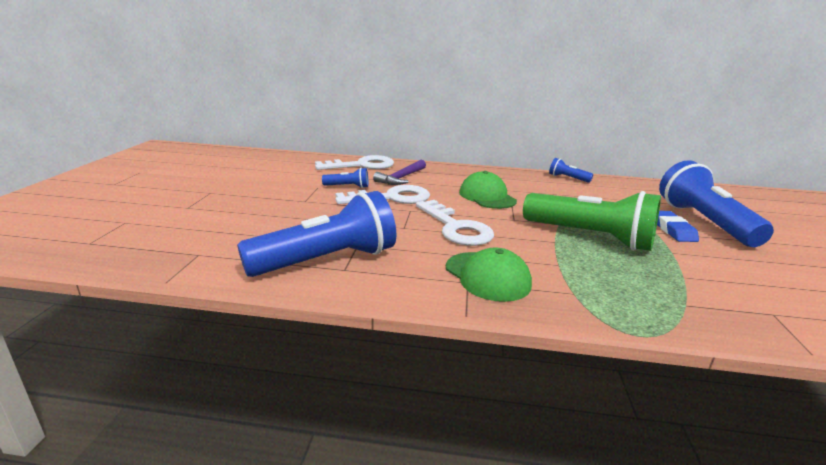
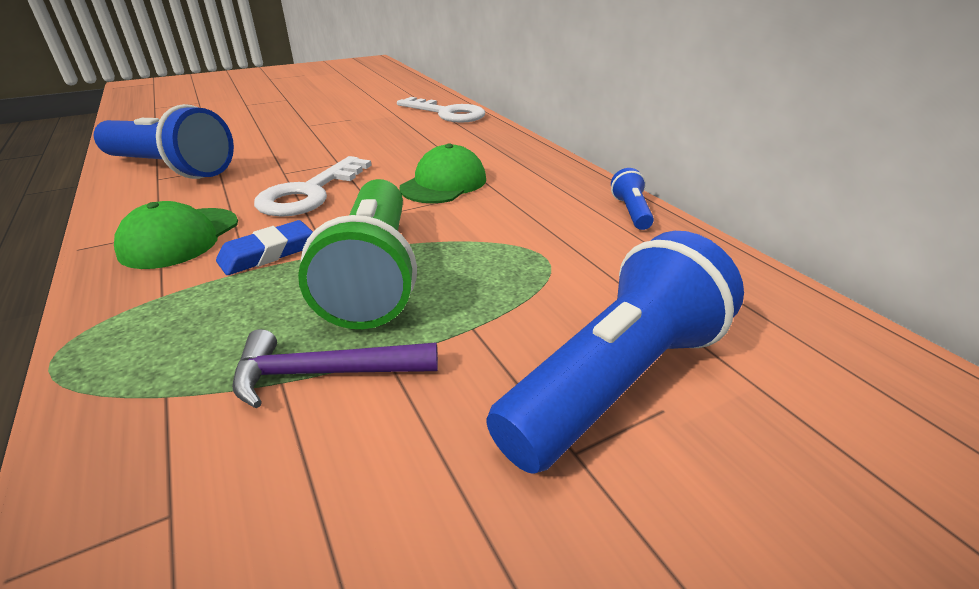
camera: 55 degrees right, 10 degrees up
blue flashlight [322,168,368,188] -> none
white key [336,185,430,204] -> none
purple hammer [373,160,426,185] -> purple hammer moved to [232,329,438,408]
blue eraser [657,211,699,242] -> blue eraser moved to [216,220,313,275]

